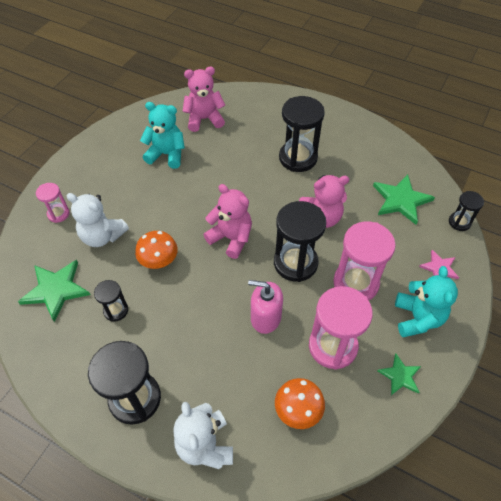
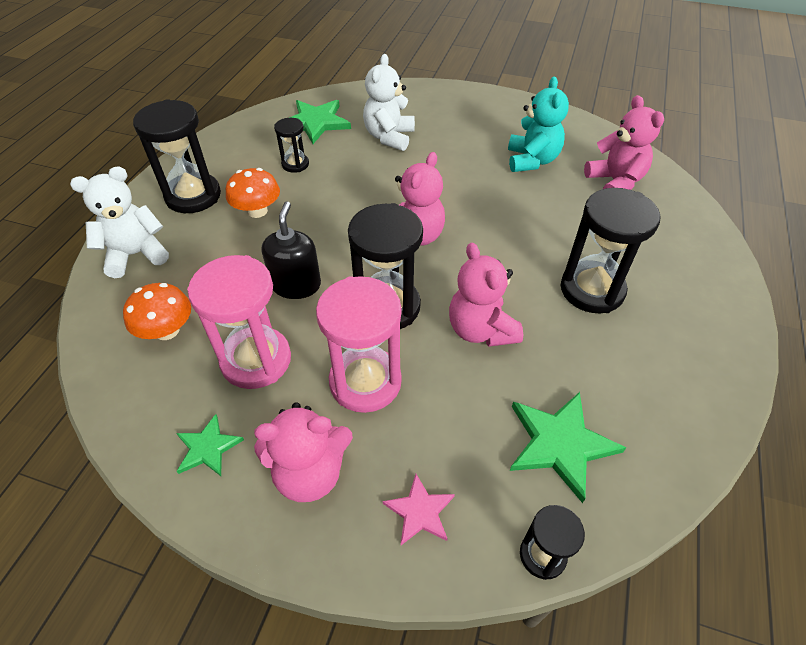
camera: 80 degrees right, 5 degrees down
pink hourglass [36,183,70,223] -> none
orange mushroom [135,231,178,269] -> orange mushroom moved to [226,168,280,218]
pink soap dispenser [248,280,283,334] -> black soap dispenser [262,201,321,299]
turquoise teddy bear [395,266,458,337] -> pink teddy bear [254,402,353,502]

